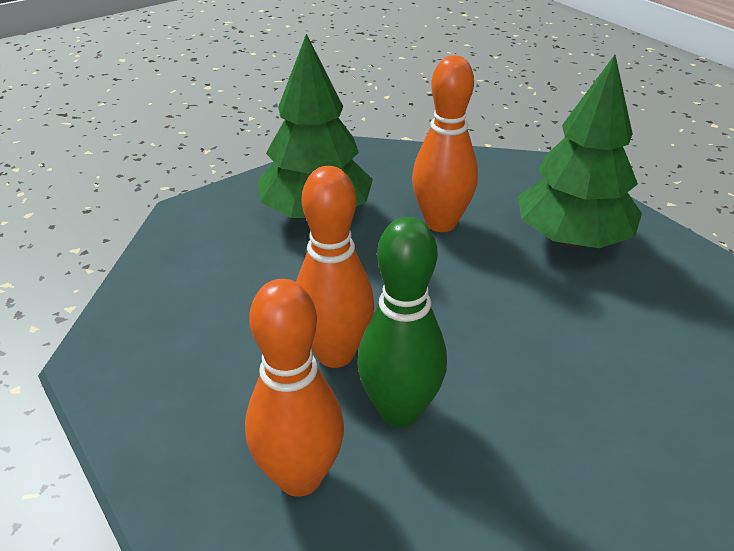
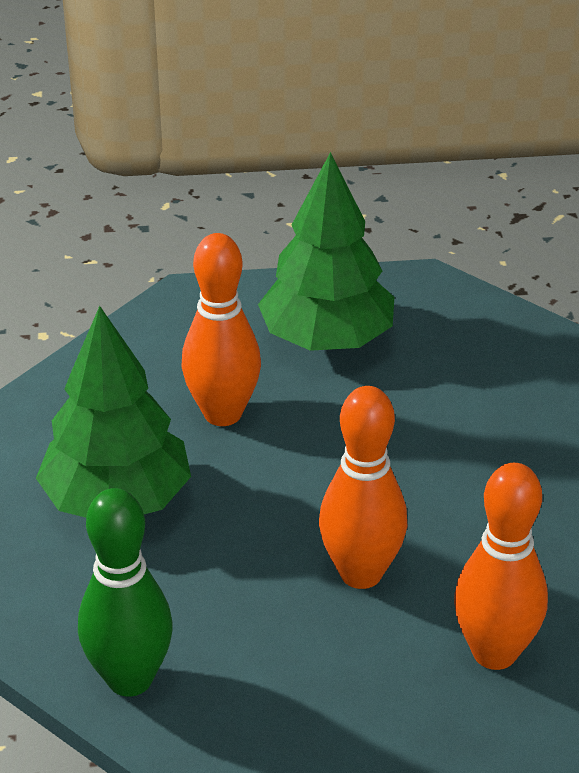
camera: 60 degrees left, 0 degrees up
green bowling pin [357,217,447,427] -> green bowling pin moved to [78,488,173,697]

